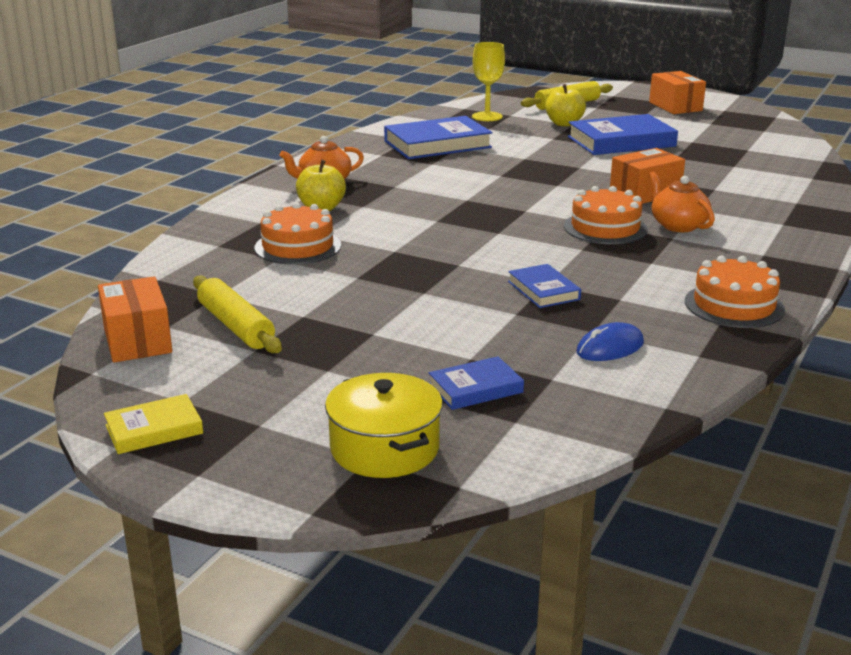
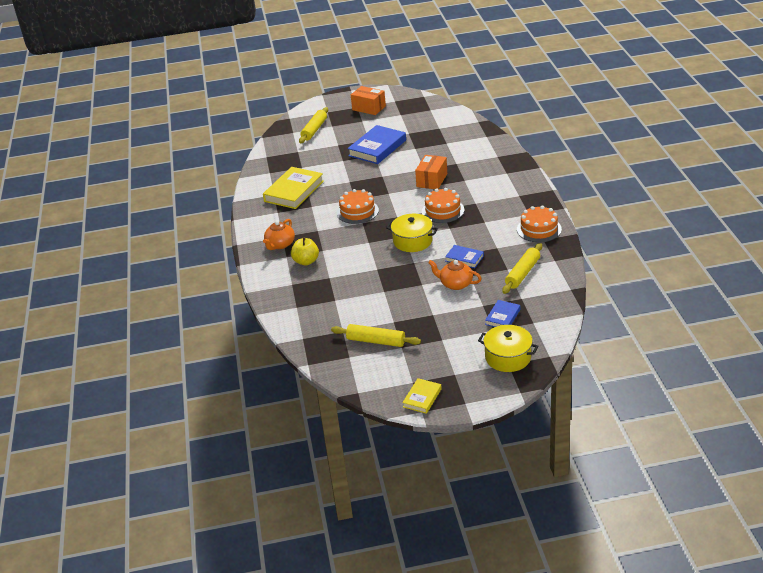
camera: 35 degrees left, 10 degrees up
orange box [98,276,172,362] -> none
orange cake [254,202,341,265] -> orange cake moved to [337,189,379,224]
blue book [384,116,492,159] -> yellow book [263,167,324,209]
yellow goblet [472,42,505,121] -> none
yellow apple [545,84,586,126] -> none
blue mouse [576,322,644,361] -> yellow rolling pin [502,243,542,294]
orange teapot [649,171,715,232] -> orange teapot moved to [428,260,482,290]
none -> yellow pot [386,214,438,252]

